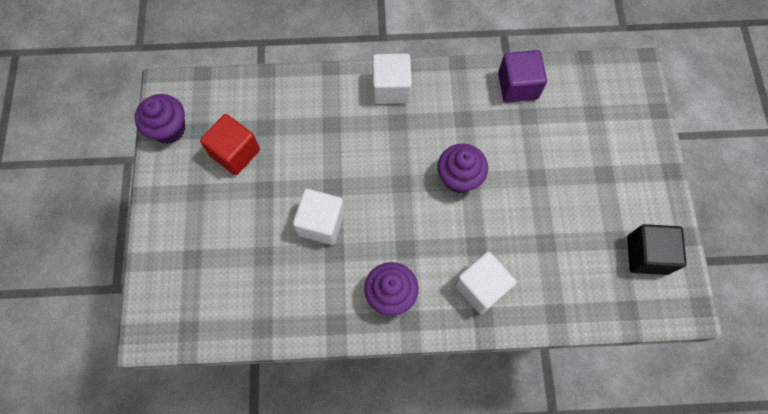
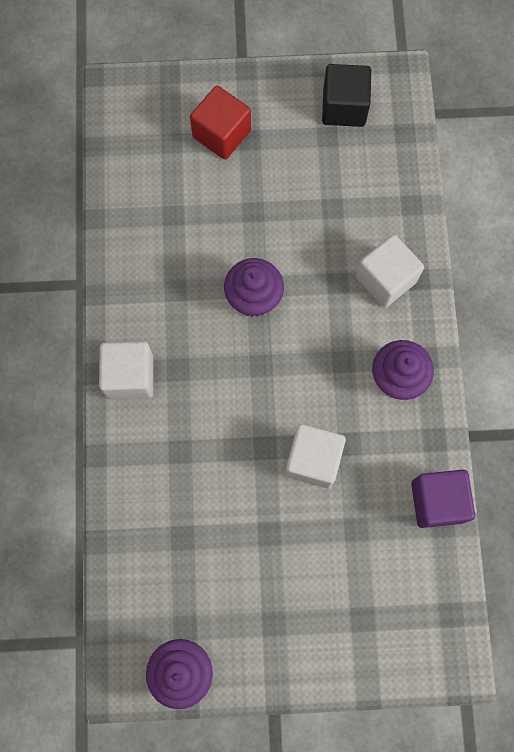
camera: 90 degrees left, 5 degrees up
red cube [200,114,260,175] -> red cube moved to [190,86,251,160]
purple cube [498,50,547,103] -> purple cube moved to [411,470,475,528]

